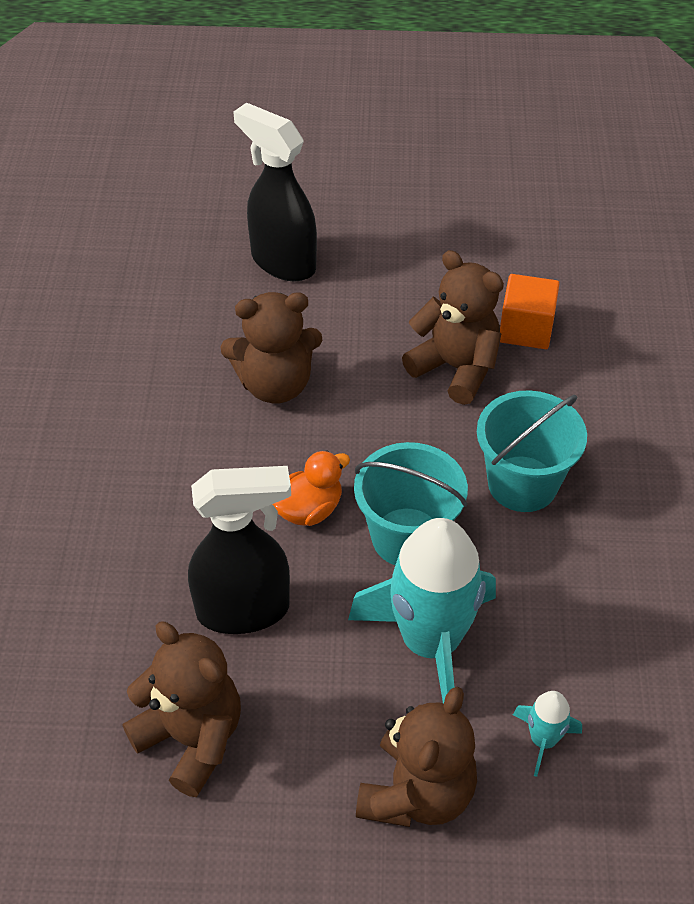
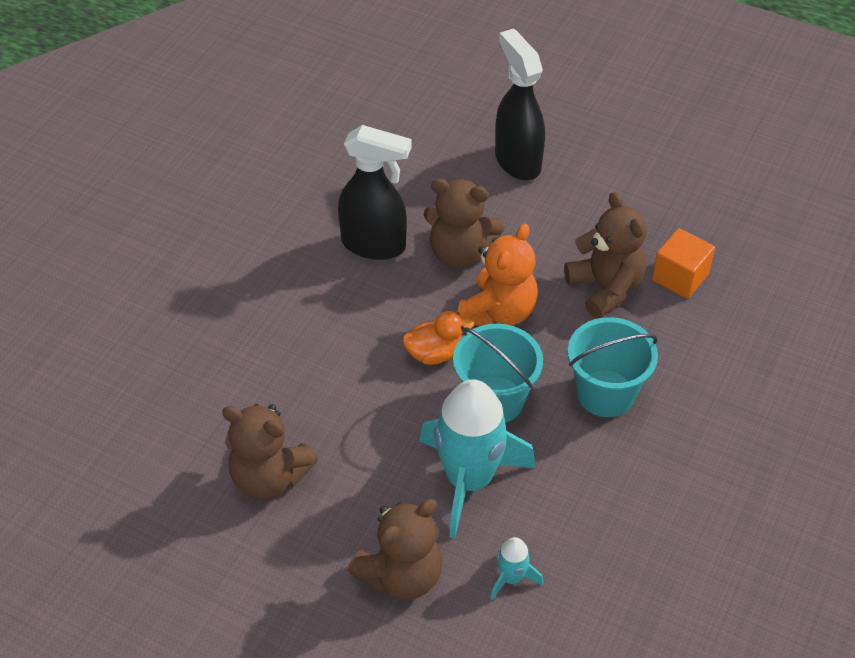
camera: 25 degrees right, 0 degrees up
brown teddy bear [123,622,241,797] -> brown teddy bear turned 135 degrees clockwise [222,404,318,500]
black spray bottle [188,466,291,634] -> black spray bottle moved to [338,125,412,260]
none -> orange teddy bear [458,224,538,326]

